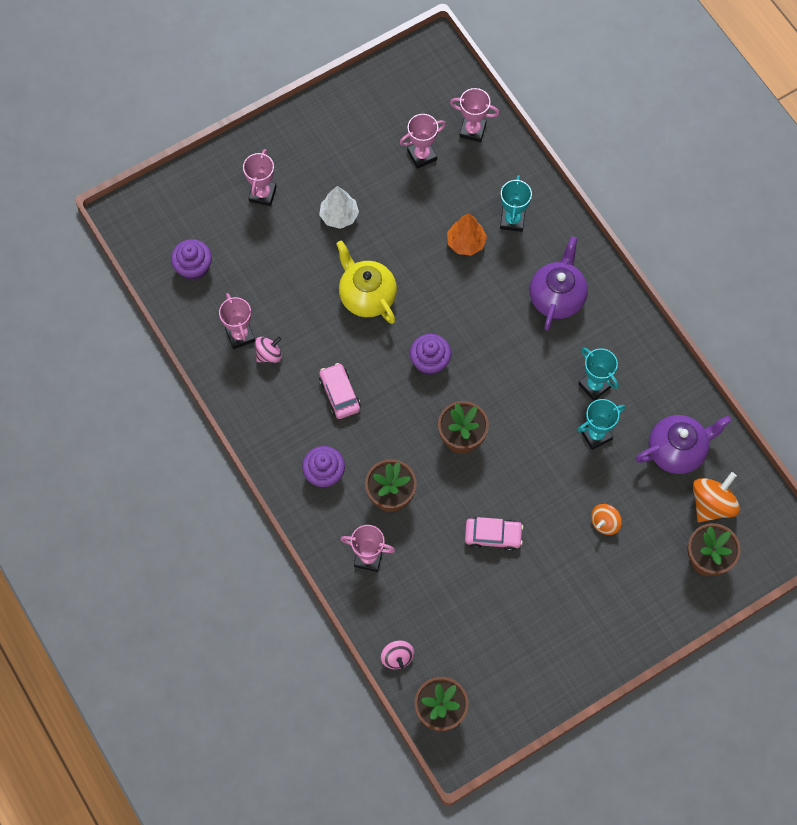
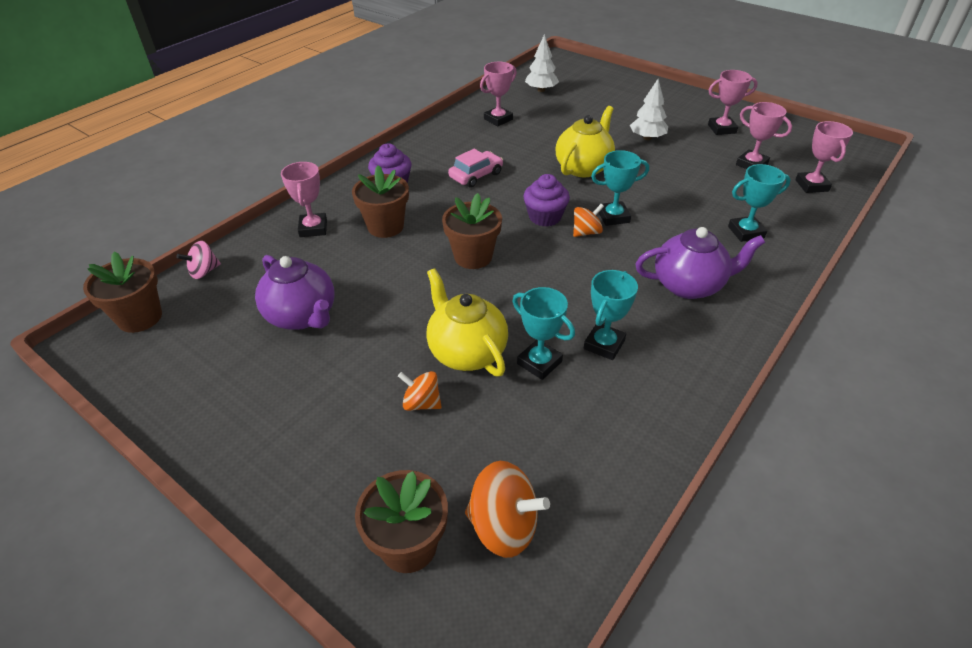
camera: 70 degrees right, 25 degrees down
purple cupcake [171,239,212,281] -> white tree [525,34,559,92]
pink trophy [243,149,276,206] -> pink trophy moved to [708,70,758,135]
pink spinning top [255,337,282,363] -> none
orange tree [447,213,487,256] -> none
pink car [465,517,523,551] -> none
purple teapot [635,415,732,474] -> purple teapot moved to [255,255,334,330]
none -> yellow teapot [426,268,508,377]
none -> orange spinning top [573,204,604,237]
none -> turquoise trophy [591,150,649,226]

